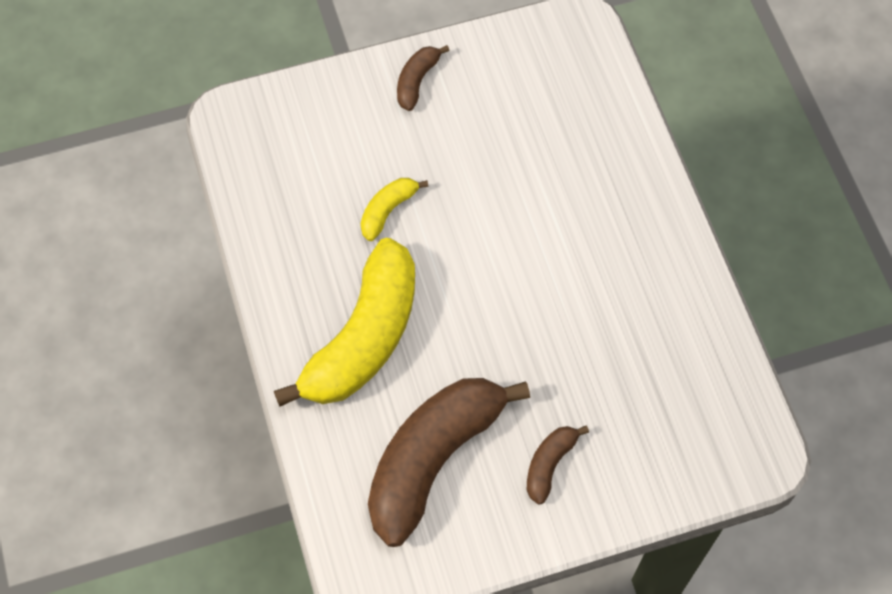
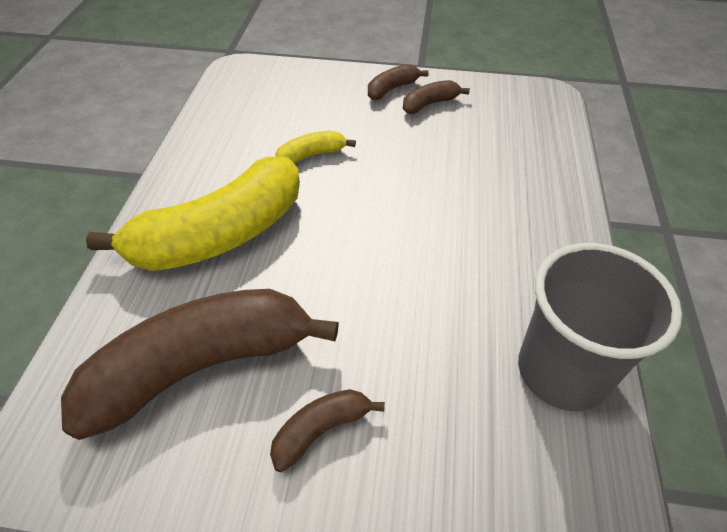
camera: 25 degrees right, 15 degrees down
none -> brown banana [403,80,470,114]
none -> grey cup [518,243,682,411]

